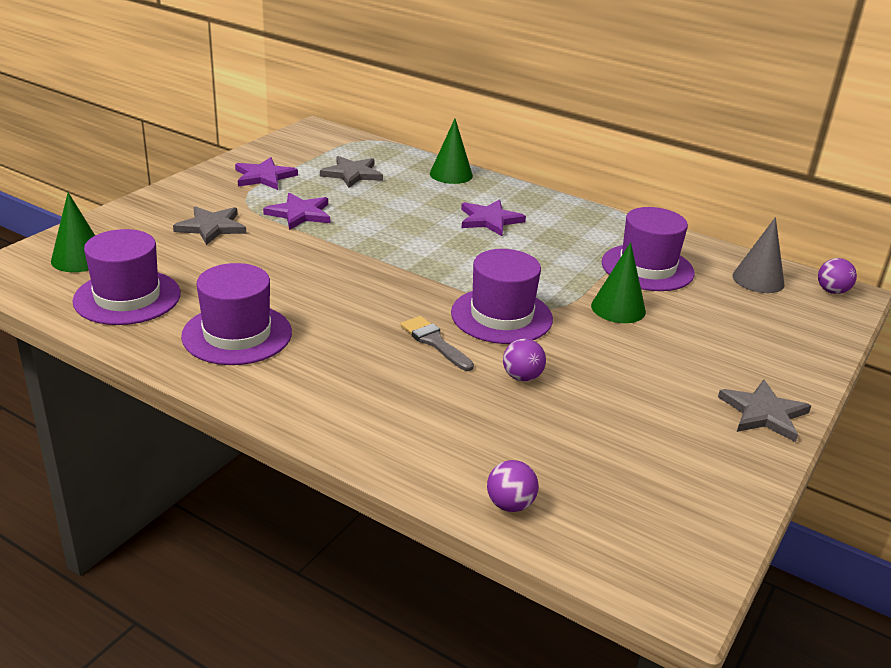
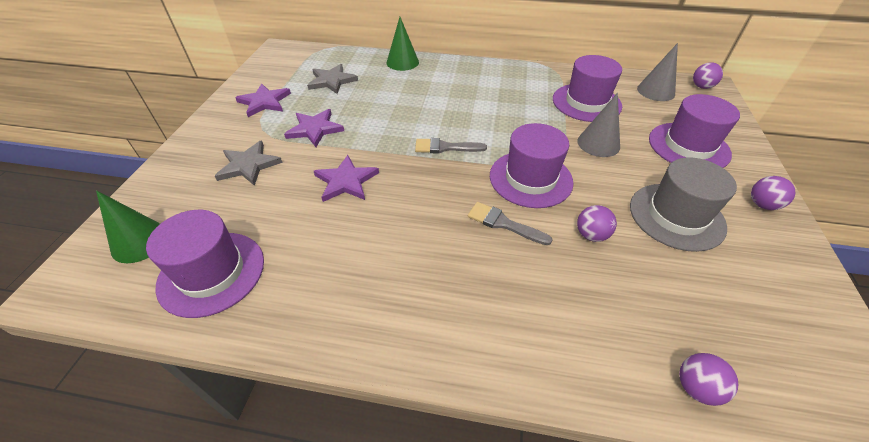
camera: 20 degrees left, 15 degrees up
purple hat [181,263,292,365] -> purple hat moved to [649,94,740,168]
purple star [461,200,526,236] -> purple star moved to [314,155,379,202]
green cone [591,242,646,323] -> grey cone [577,93,620,157]
grey star [718,379,811,442] -> purple ball [751,176,795,210]
none -> grey brush [415,138,487,153]
none -> grey hat [630,157,737,252]

